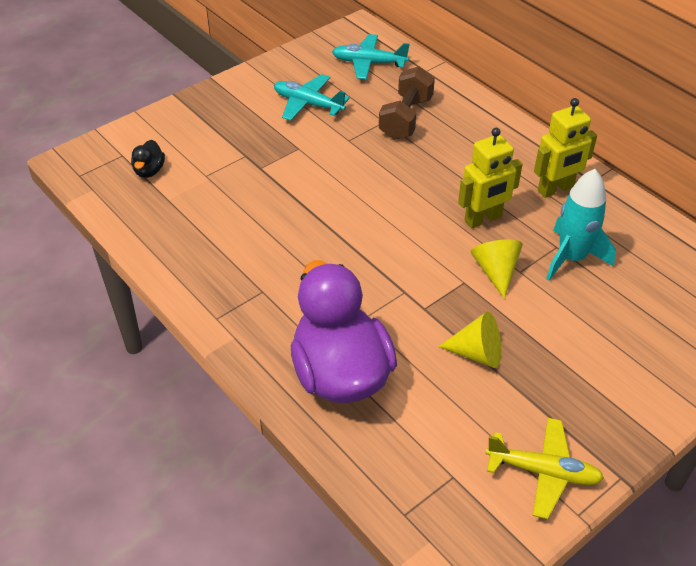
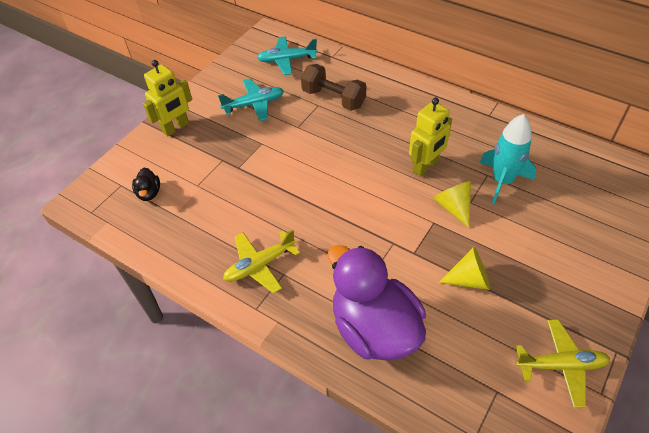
camera: 15 degrees left, 5 degrees up
turquoise plane [274,74,350,121] -> turquoise plane turned 150 degrees clockwise [218,78,284,121]
brown dumbbell [379,66,435,140] -> brown dumbbell turned 60 degrees counterclockwise [301,64,366,111]
yellow robot [534,98,597,198] -> yellow robot moved to [143,60,192,136]
none -> yellow plane [223,230,300,293]

